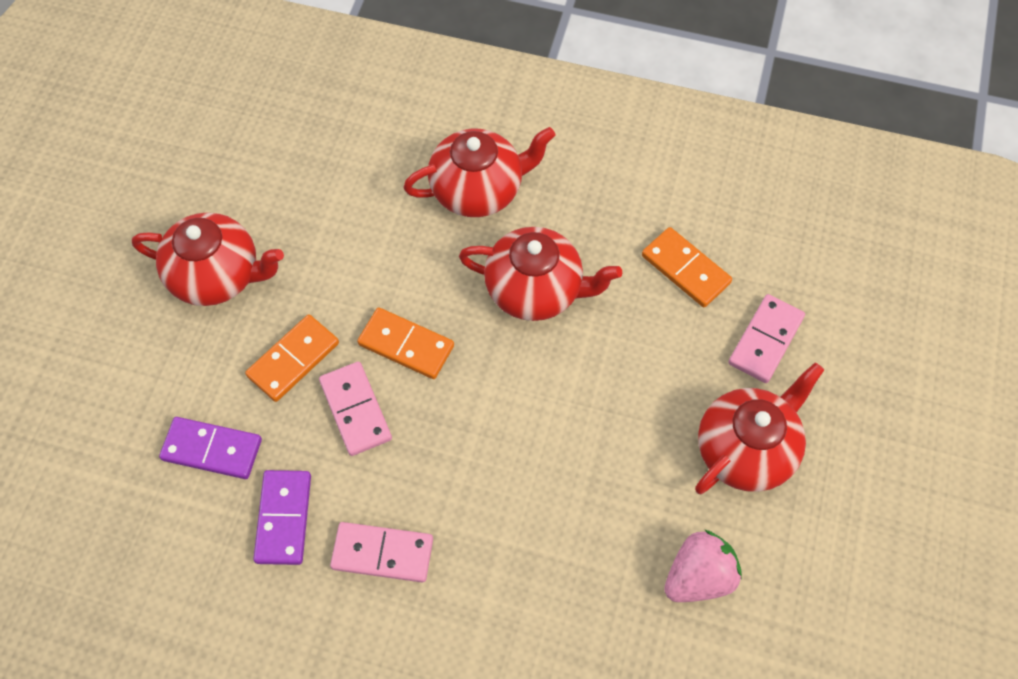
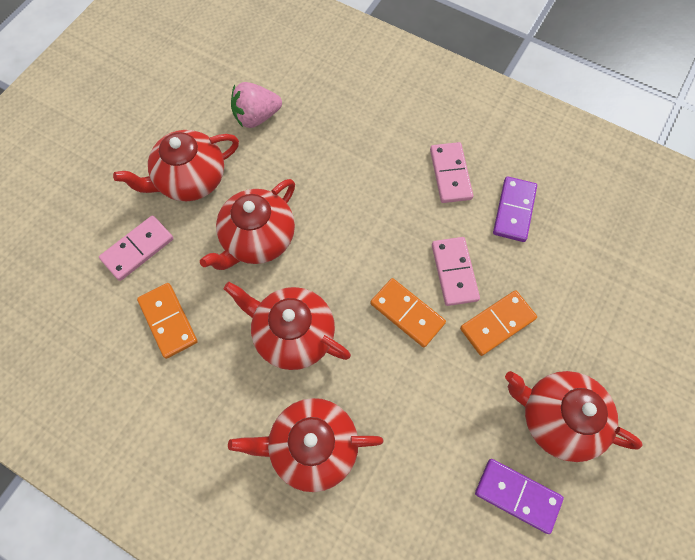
camera: 165 degrees left, 5 degrees up
purple domino [159,417,262,479] -> purple domino moved to [475,459,564,534]
pink domino [330,522,433,582] -> pink domino turned 60 degrees clockwise [430,142,473,203]
none -> red teapot [200,179,295,270]

